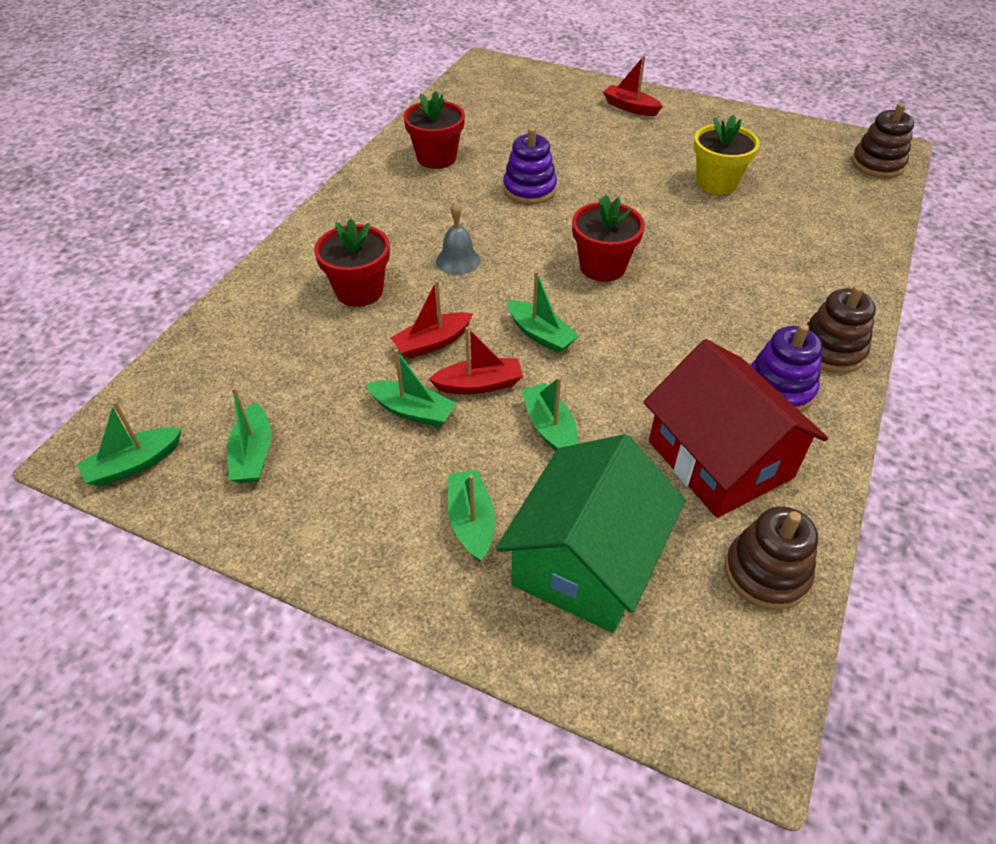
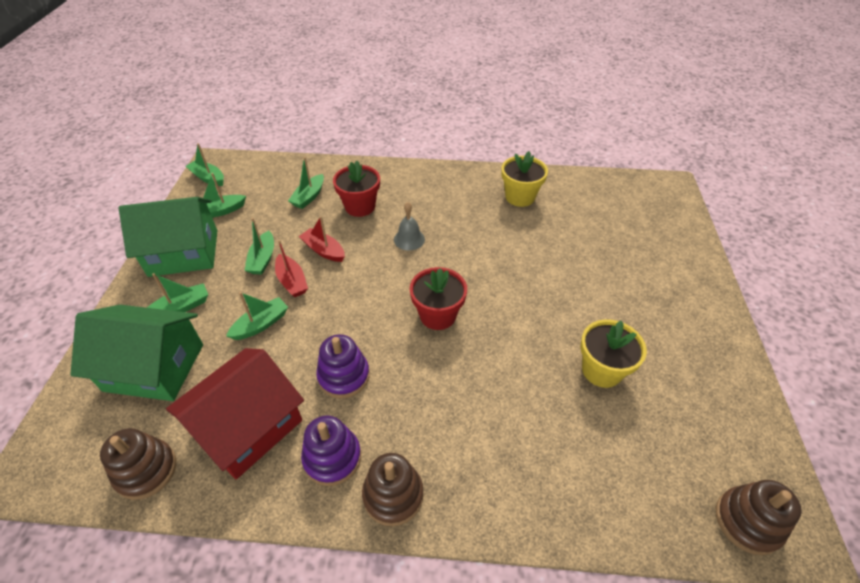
camera: 70 degrees right, 0 degrees up
red flower pot [403,91,465,169] -> yellow flower pot [501,151,548,207]
purple stacking toy [503,127,557,204] -> purple stacking toy moved to [316,334,370,398]
green boat [507,271,579,354] -> green boat moved to [288,157,324,209]
red boat [603,56,663,116] -> none
none -> green house [119,197,217,277]

